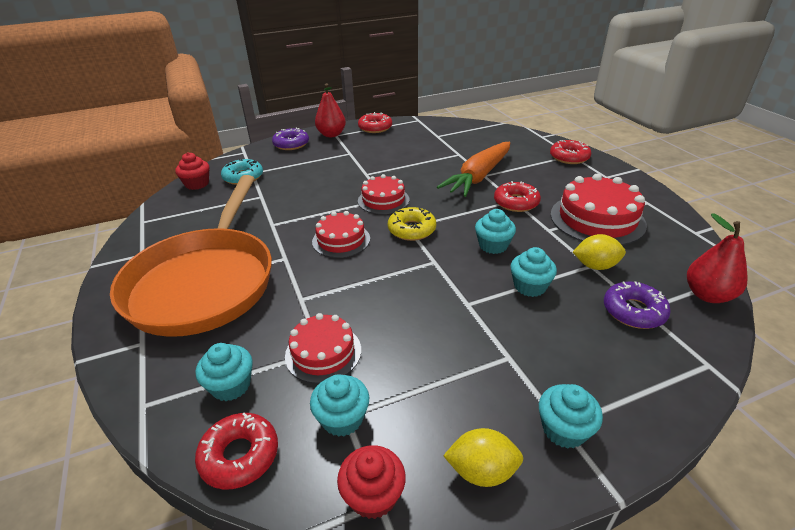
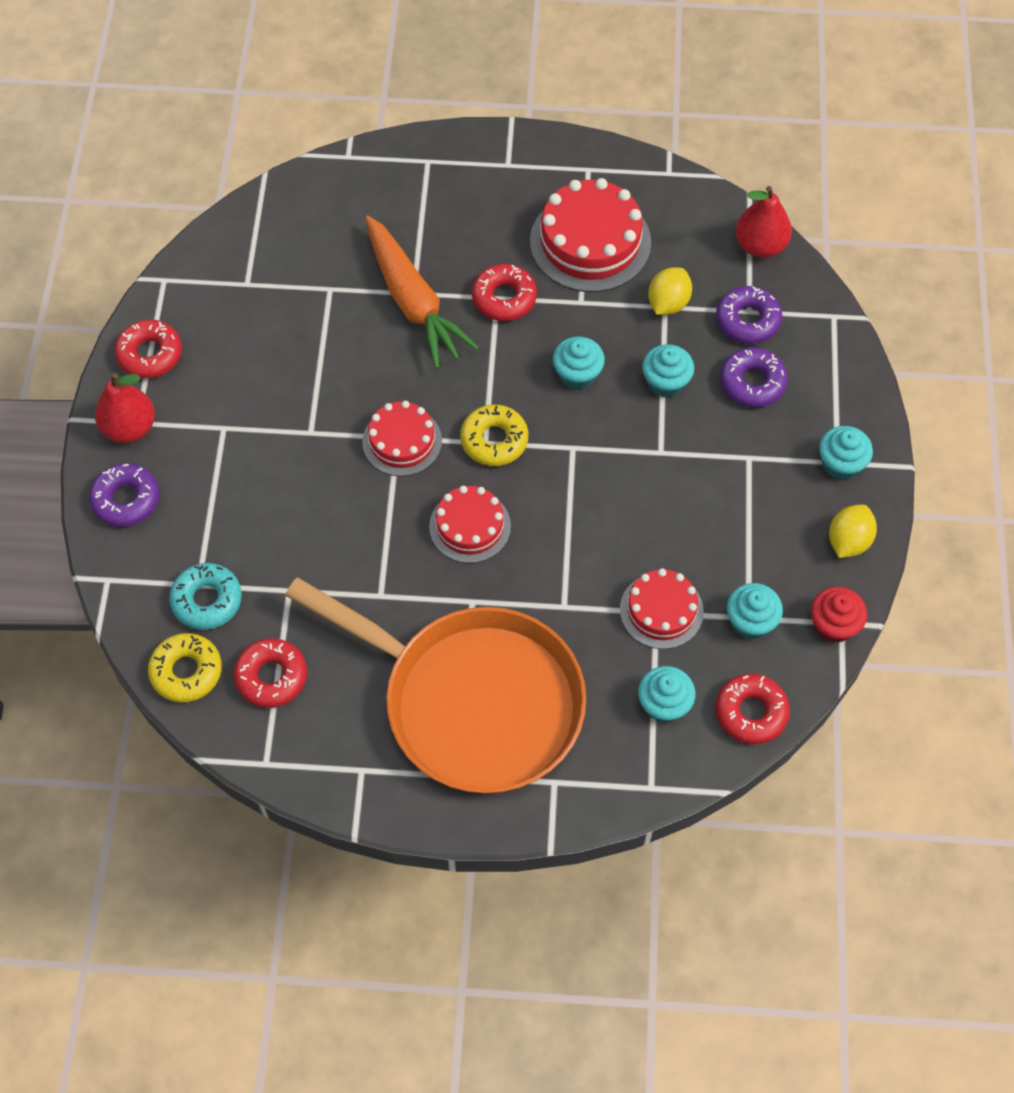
camera: 65 degrees left, 25 degrees up
red cupcake [175,152,209,190] -> yellow donut [148,633,222,703]
red donut [550,140,591,164] -> red donut moved to [234,638,307,708]
none -> purple donut [720,347,788,407]

